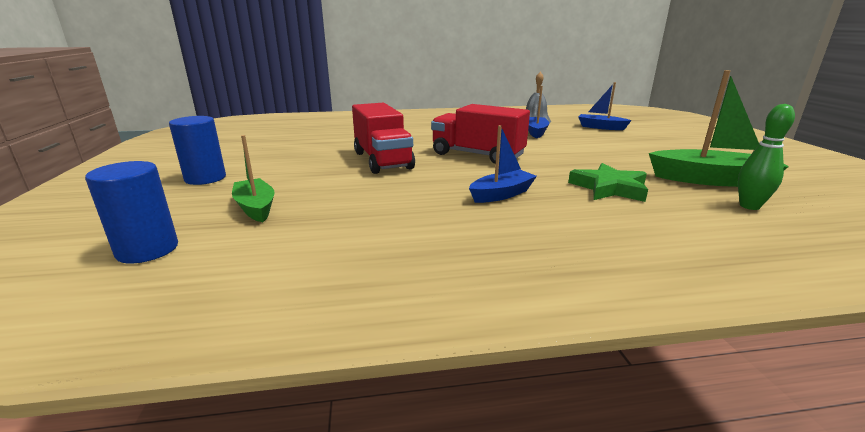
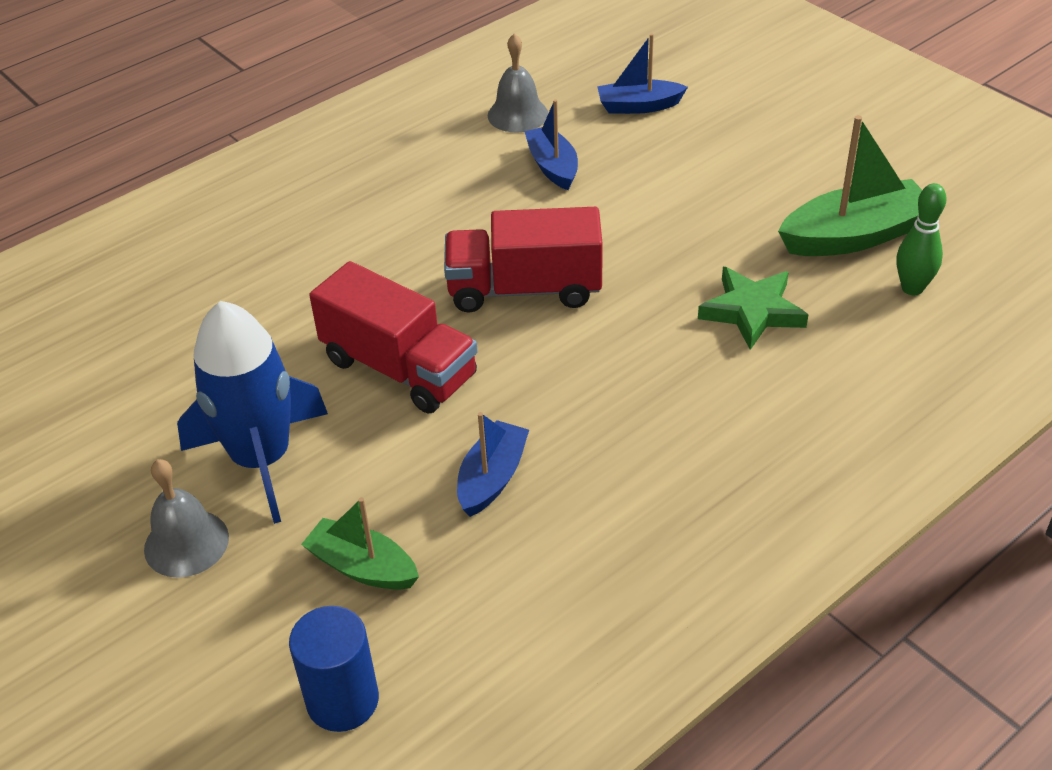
camera: 30 degrees left, 20 degrees up
blue cylinder [169,116,226,185] -> grey bell [144,459,229,578]
blue boat [469,125,537,203] -> blue boat moved to [457,412,529,517]
none -> blue rocket [177,301,328,524]

